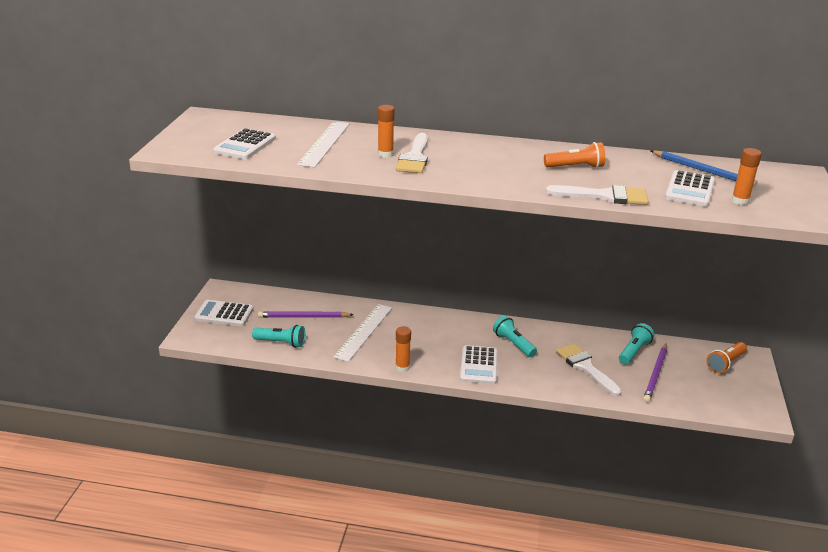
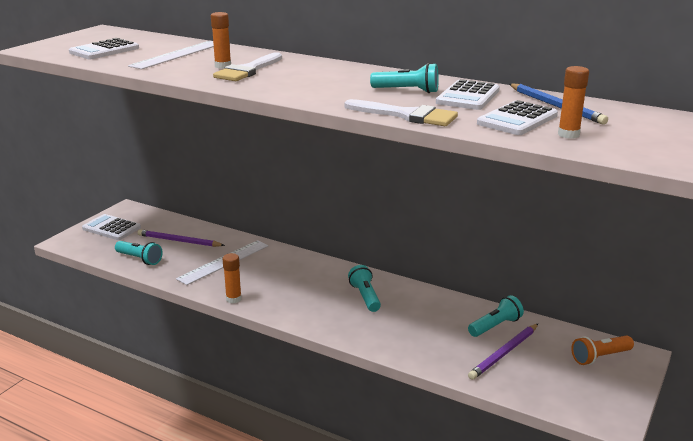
camera: 20 degrees right, 5 degrees down
white calculator [460,345,498,384] -> white calculator moved to [436,79,500,110]
orange flashlight [544,142,605,168] -> turquoise flashlight [370,63,439,93]
white brush [556,343,622,396] -> none

